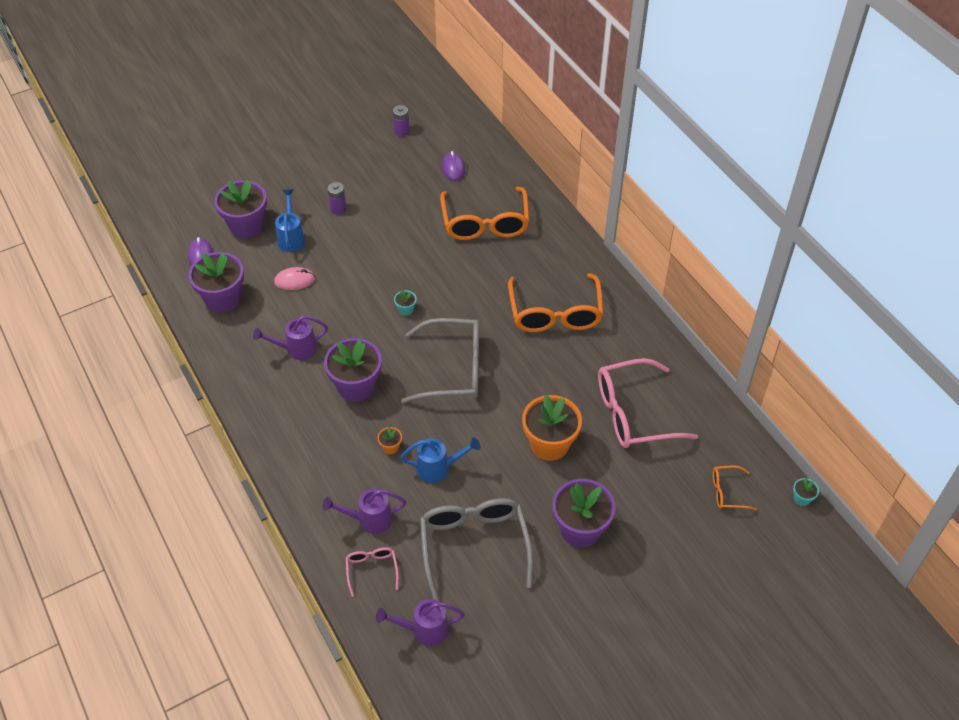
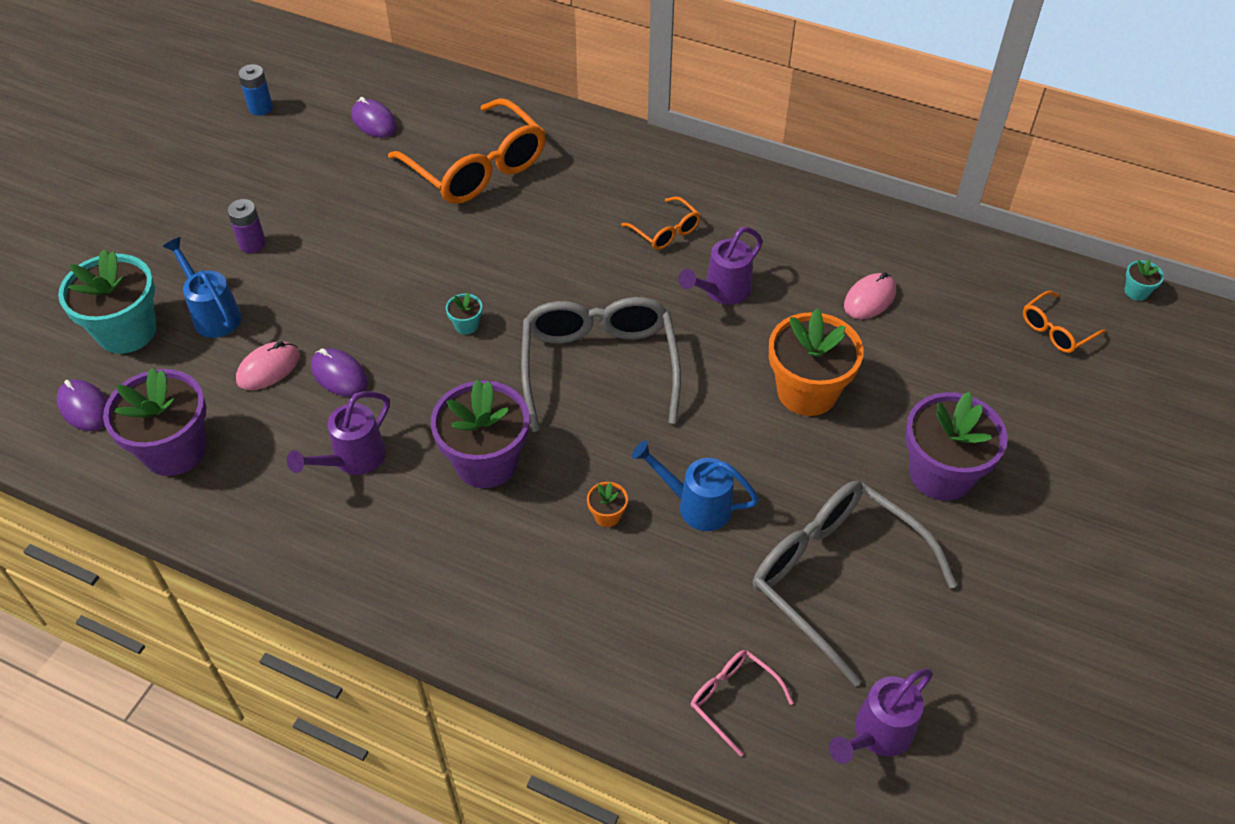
camera: 35 degrees left, 0 degrees up
purple flower pot [214,180,267,238] -> turquoise flower pot [58,249,157,354]
purple watering can [323,489,406,534] -> purple watering can moved to [678,227,763,305]
purple battery [393,105,410,137] -> blue battery [238,64,273,116]
blue watering can [400,437,480,483] -> blue watering can turned 120 degrees counterclockwise [632,440,759,531]
grey glasses [401,318,479,403] -> grey glasses turned 60 degrees counterclockwise [521,297,681,432]
orange glasses [508,273,604,332] -> orange glasses [622,196,701,250], size x0.47
pink glasses [598,358,698,448] -> pink mouse [844,272,896,319]
none -> purple mouse [311,348,368,397]

